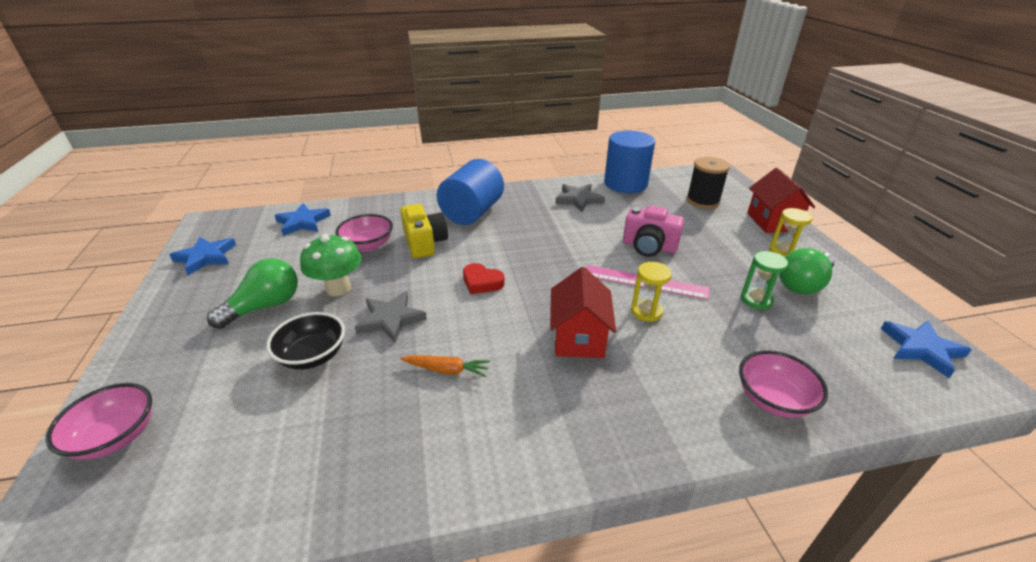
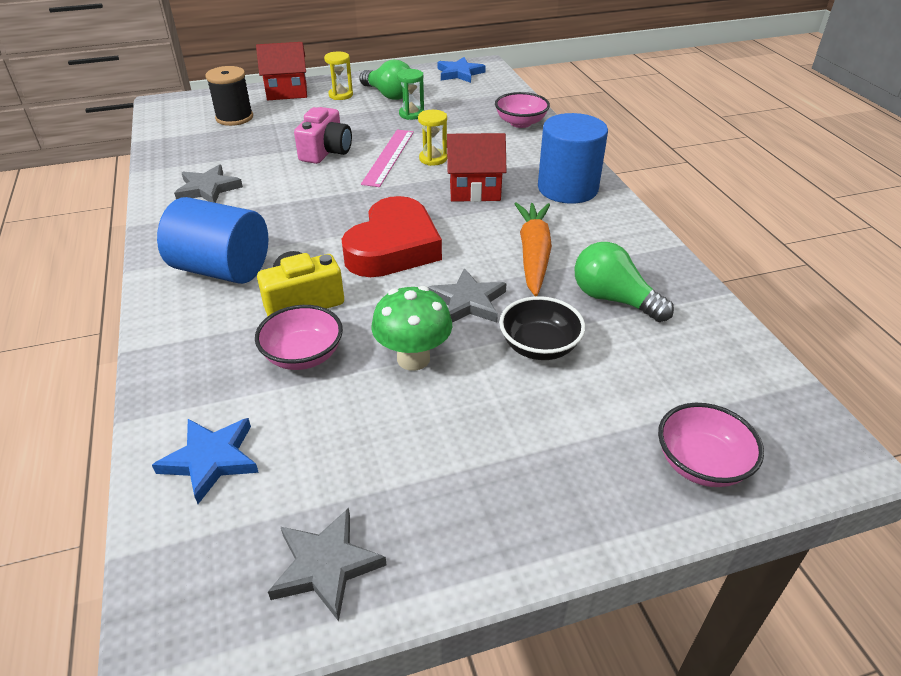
camera: 95 degrees left, 5 degrees up
blue star [169,237,236,275] -> grey star [268,508,386,621]
green light bulb [207,258,298,329] -> green light bulb moved to [574,242,674,322]
orange carrot [400,355,490,377] -> orange carrot [514,202,552,296], size x1.82
red heart [463,263,505,294] -> red heart [341,196,442,277], size x2.13
blue cylinder [604,131,655,193] -> blue cylinder moved to [538,113,608,204]

